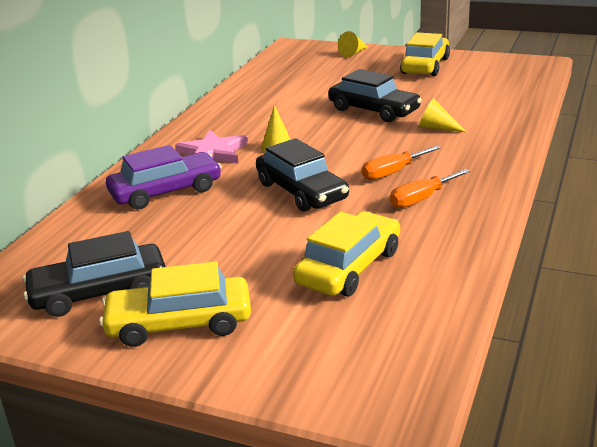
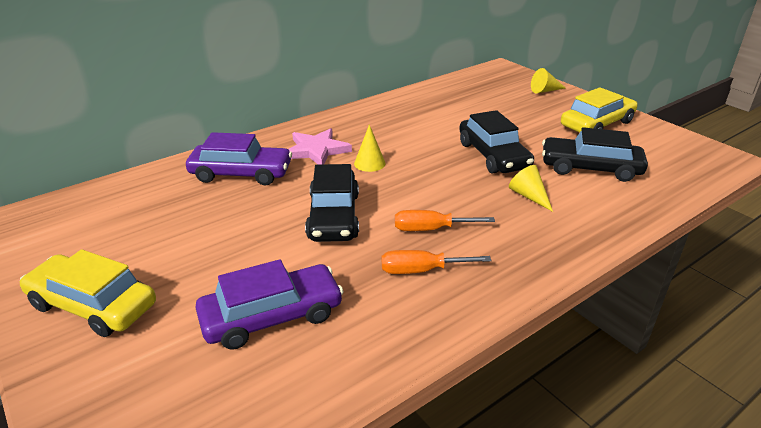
camera: 30 degrees right, 5 degrees up
black car [22,231,166,317] -> black car moved to [542,127,648,182]
yellow car [293,211,400,296] -> purple car [195,259,344,350]

